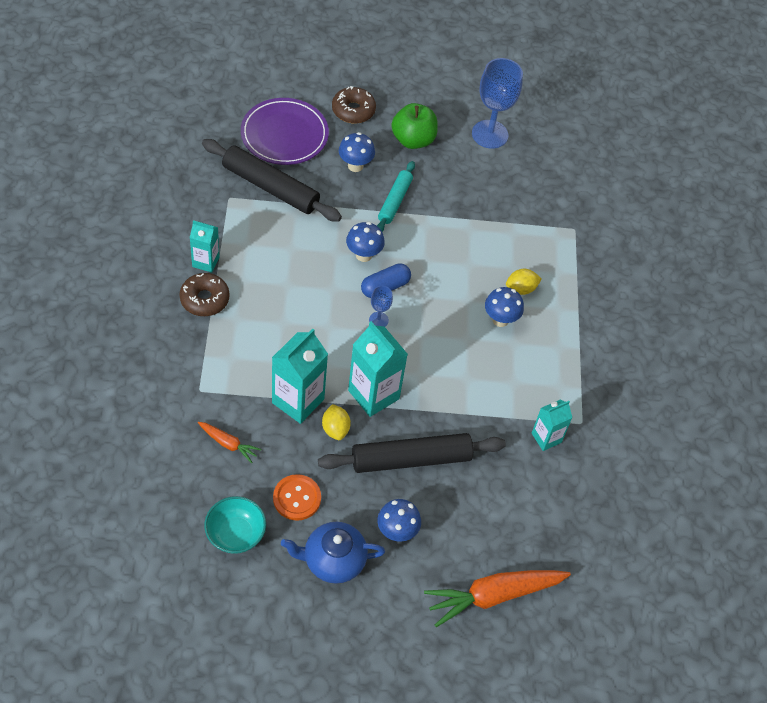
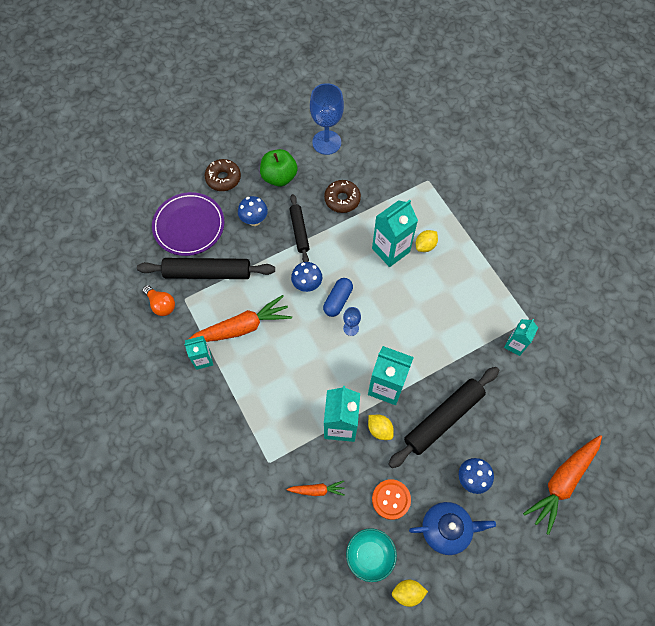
camera: 25 degrees left, 10 degrees up
brown donut [179,273,230,316] -> brown donut moved to [324,180,361,213]
blue teapot [281,522,385,584] -> blue teapot turned 150 degrees counterclockwise [409,502,496,555]
turquoise rolling pin [377,161,415,232] -> black rolling pin [290,194,310,262]
blue mushroom [485,287,524,327] -> none
none -> orange light bulb [142,285,175,316]
none -> orange carrot [187,295,292,342]
none -> turquoise carton [372,200,418,267]
none -> yellow lemon [392,580,428,607]

